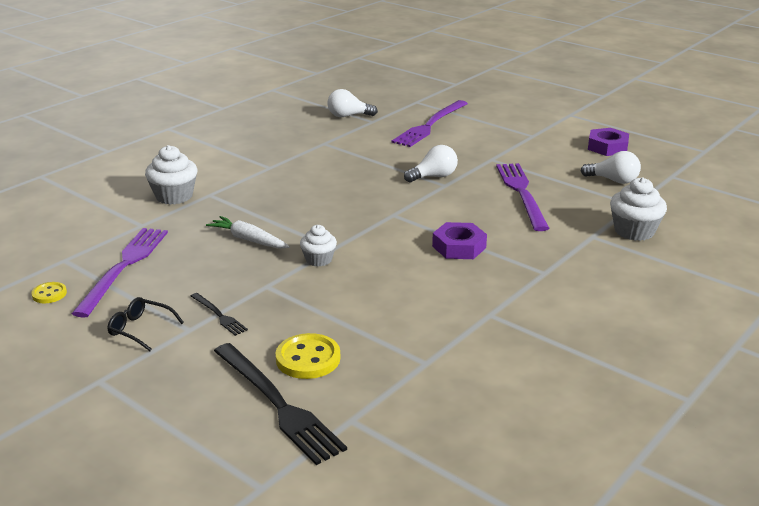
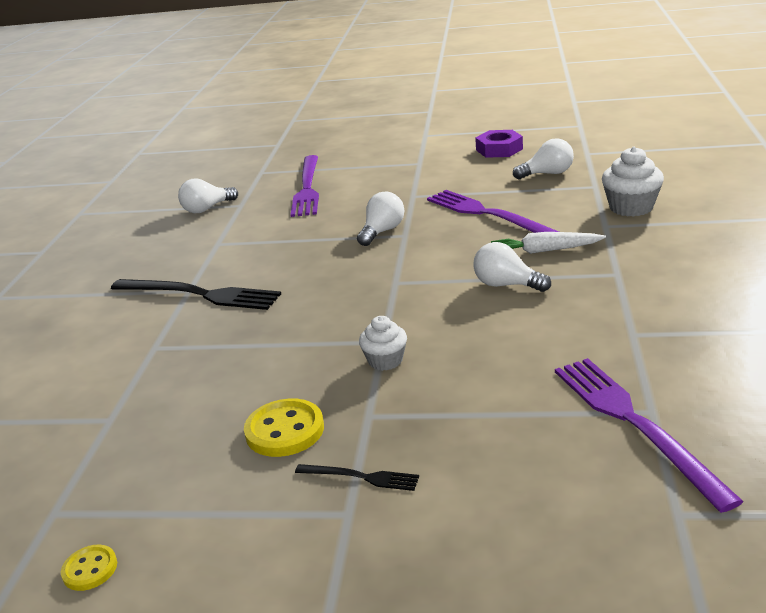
camera: 30 degrees left, 0 degrees up
purple fork [71,228,168,318] -> purple fork moved to [555,358,744,513]
black glasses [107,297,184,351] -> none
white cupcake [145,145,197,205] -> none
white carrot [206,216,290,249] -> white carrot moved to [491,232,606,254]
black fork [214,343,347,465] -> black fork moved to [111,279,281,310]
yellow button [275,333,340,379] -> yellow button moved to [244,399,324,457]
purple nut [432,222,487,259] -> white light bulb [473,242,551,292]

